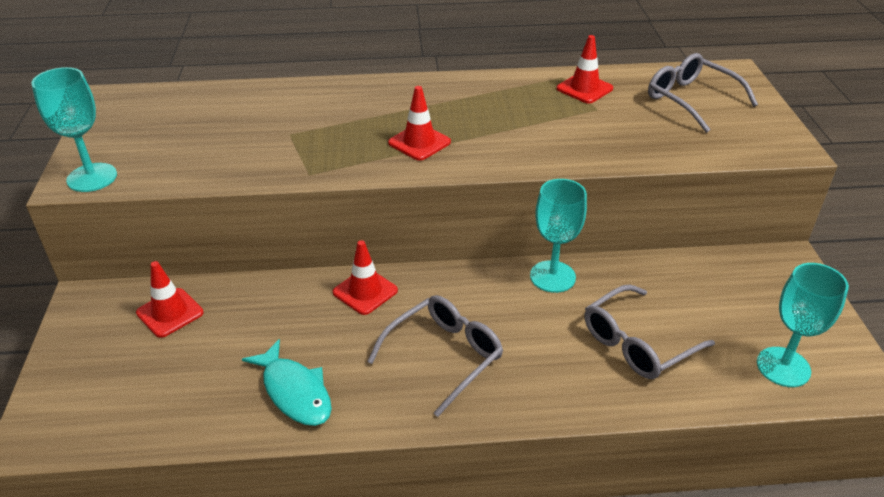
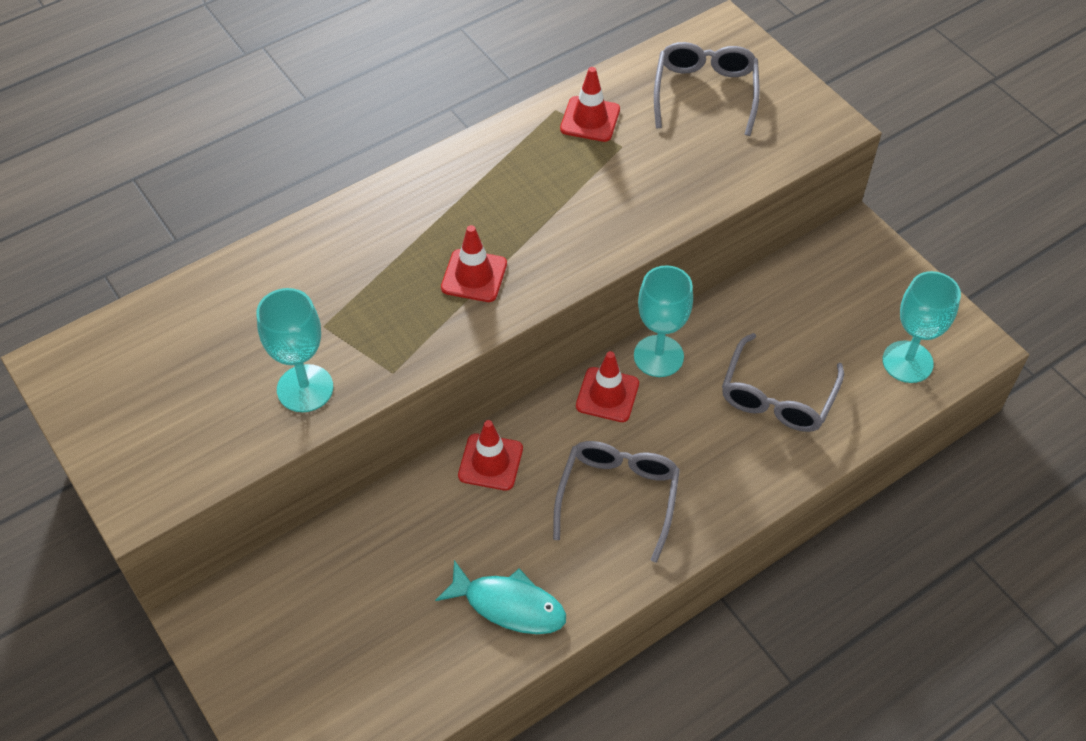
camera: 30 degrees left, 15 degrees up
turquoise goblet [31,67,117,192] -> turquoise goblet moved to [256,288,333,412]
red traffic cone [136,261,204,338] -> red traffic cone moved to [576,351,639,422]
grey glasses [648,53,758,133] -> grey glasses turned 75 degrees clockwise [654,42,760,136]

